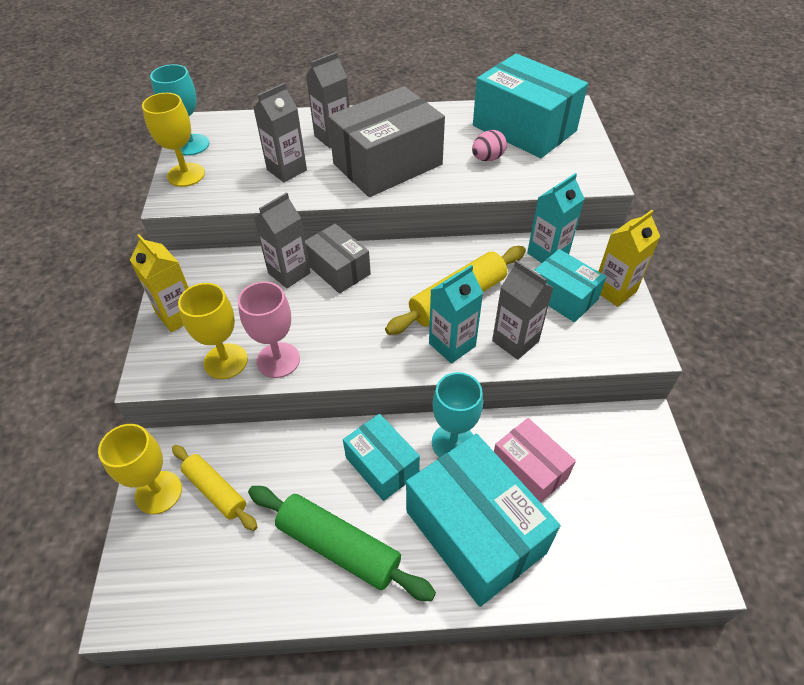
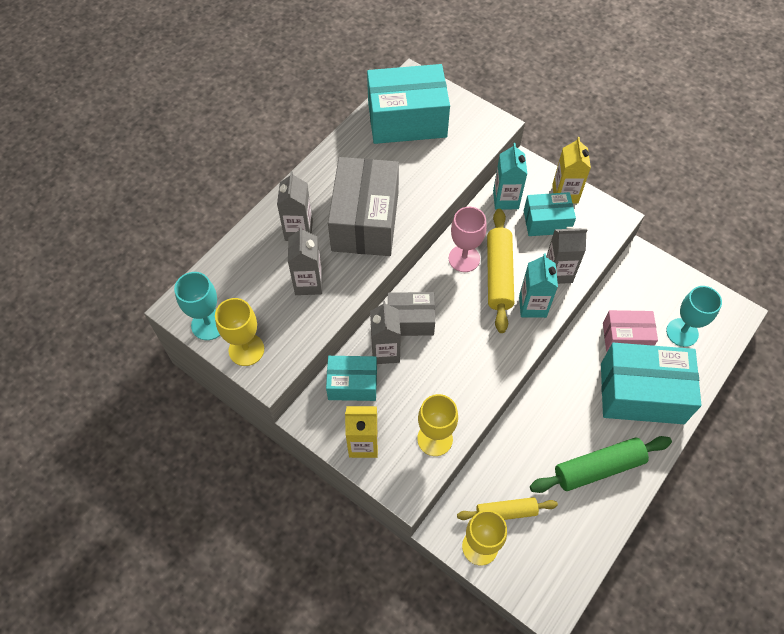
camera: 50 degrees left, 10 degrees up
pink goblet [238,281,300,378] -> pink goblet moved to [449,207,487,272]
turquoise box [343,414,420,501] -> turquoise box moved to [326,356,377,401]
turquoise goblet [432,372,483,457] -> turquoise goblet moved to [666,286,722,347]
pink egg [472,130,507,161] -> none

